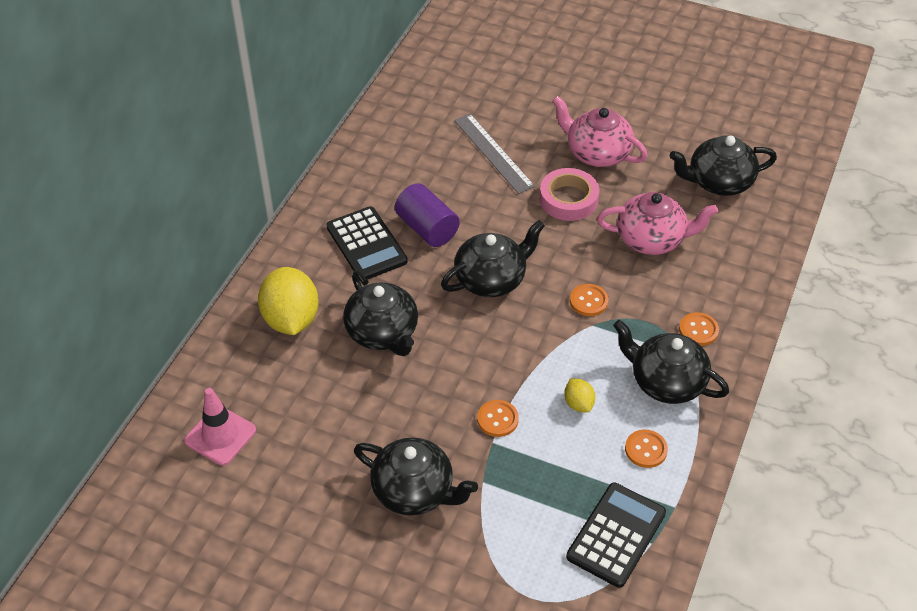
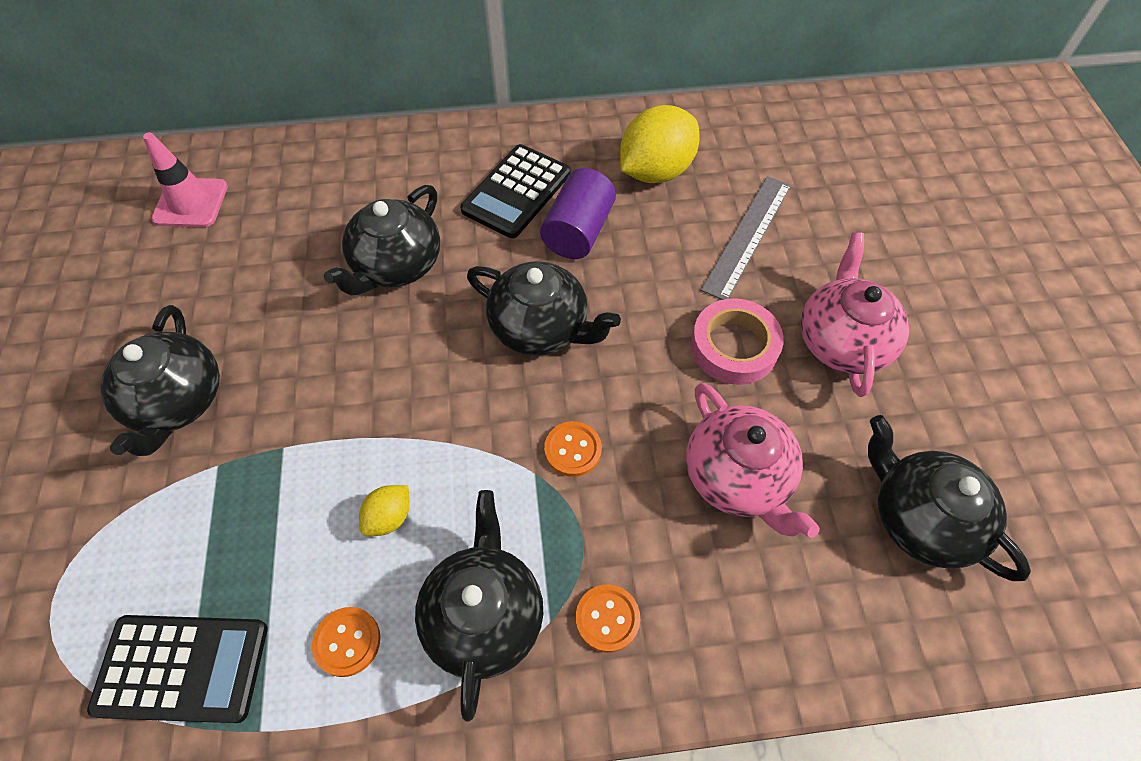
camera: 60 degrees right, 10 degrees up
yellow lemon [258,267,319,335] -> yellow lemon moved to [620,105,700,183]
orange button [477,400,519,437] -> none

